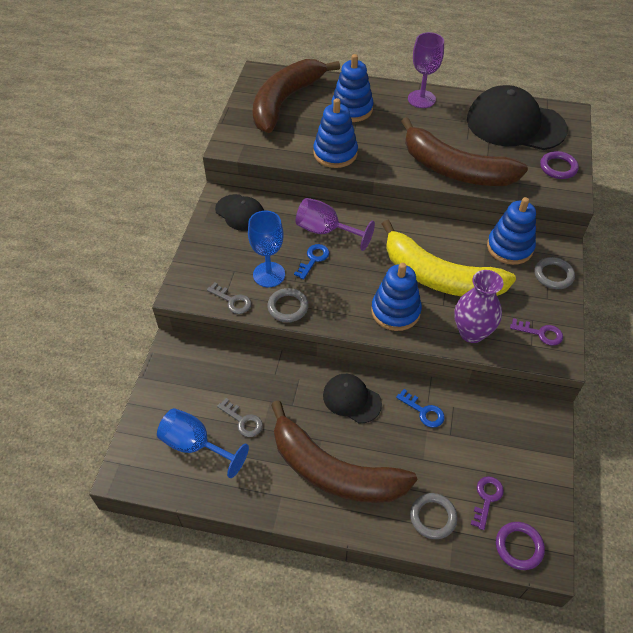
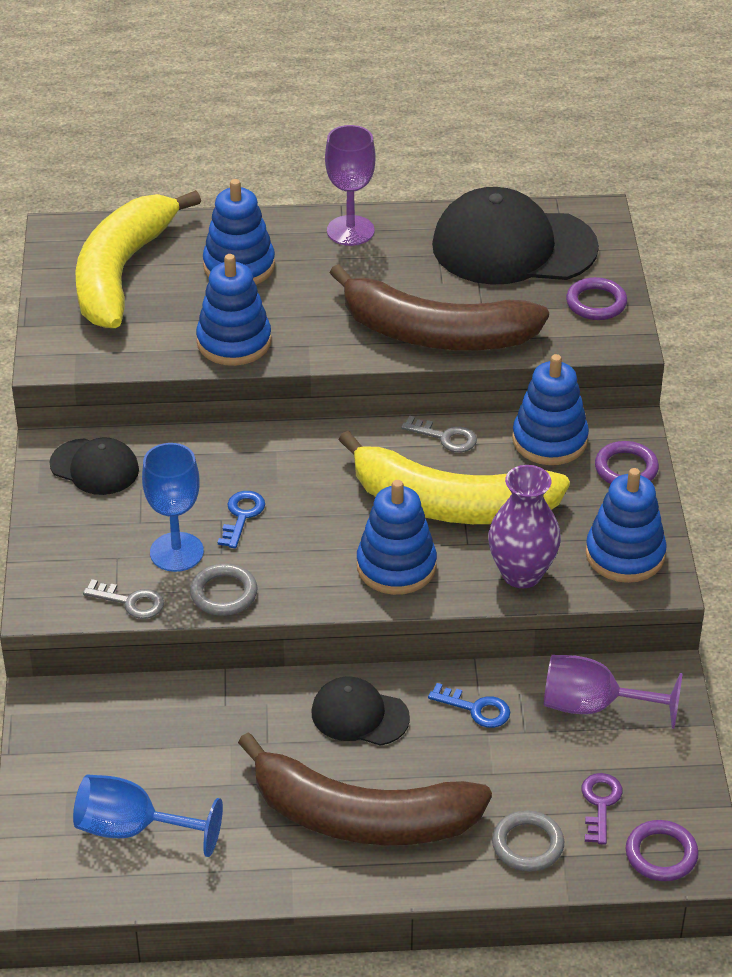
camera: 15 degrees left, 10 degrees down
grey key [217,398,263,437] -> grey key moved to [401,416,477,452]
brown banana [253,59,340,133] -> yellow banana [75,190,201,328]
purple goblet [296,198,375,251] -> purple goblet moved to [544,655,683,729]
purple key [510,318,563,346] -> blue stacking toy [586,468,667,583]
grey ring [535,257,575,289] -> purple ring [595,441,659,484]

